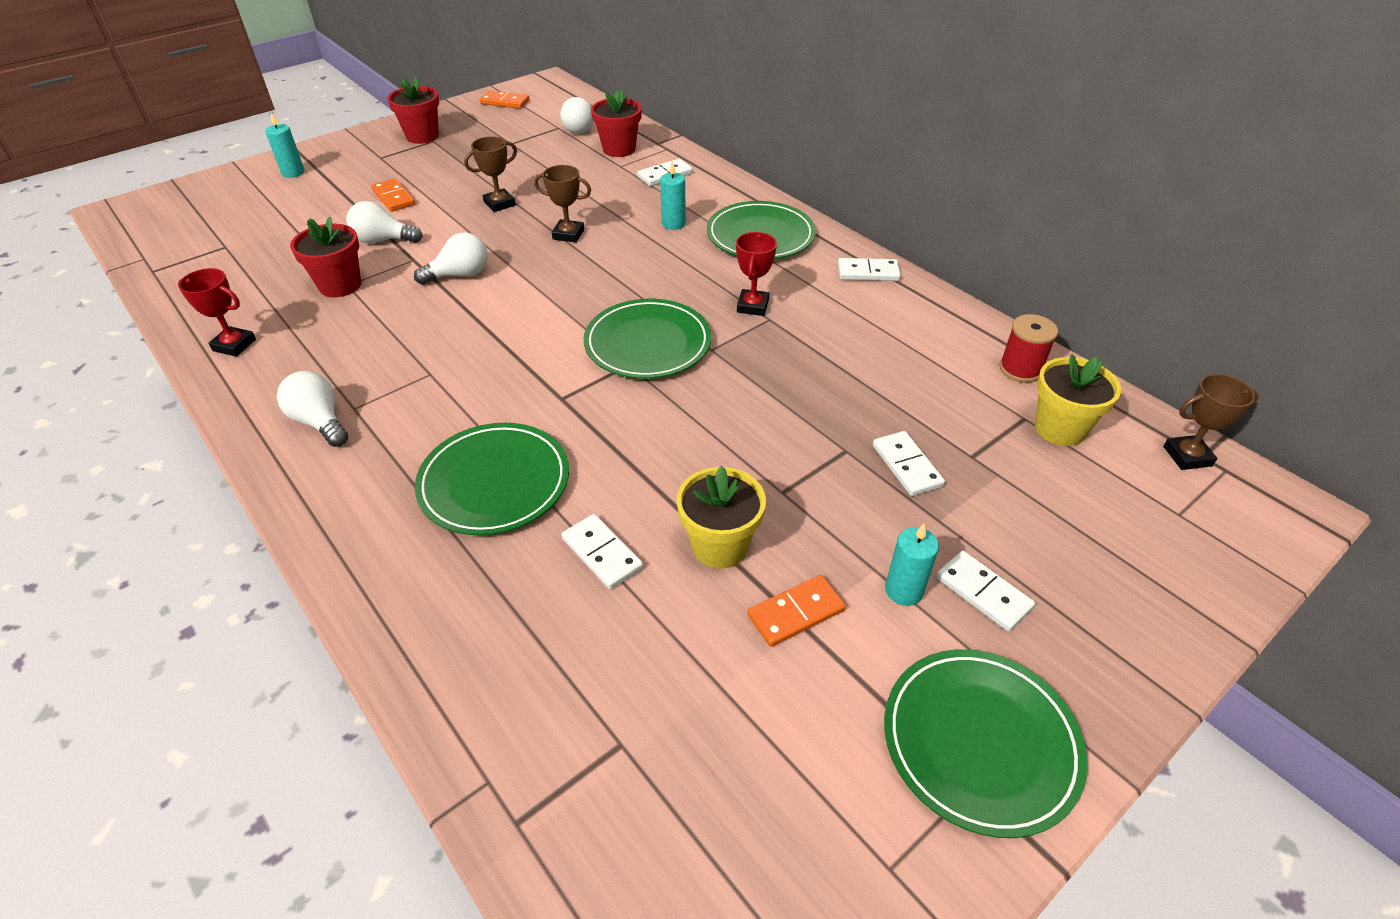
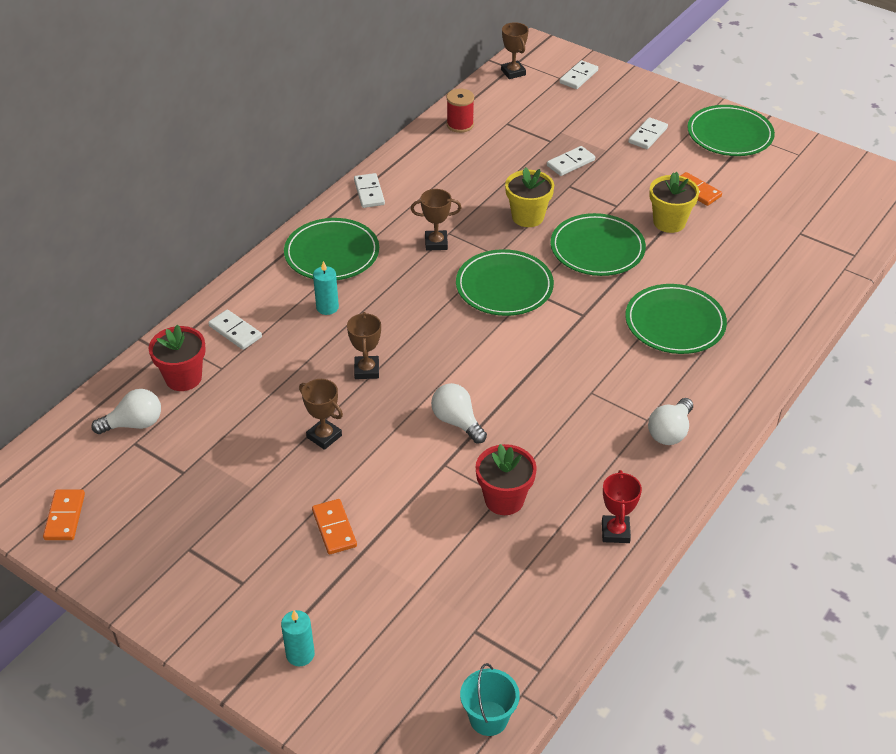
camera: 105 degrees left, 0 degrees up
white light bulb [346,201,423,243] -> none
orange domino [371,178,416,212] -> orange domino turned 60 degrees counterclockwise [312,499,357,554]
red flower pot [387,77,439,144] -> none
white domino [561,514,643,589] -> white domino moved to [559,60,598,89]
red trophy [736,232,777,316] -> brown trophy [411,189,461,251]
turquoise candle [885,524,939,606] -> none
yellow flower pot [1034,354,1121,446] -> yellow flower pot moved to [505,167,554,227]
none -> turquoise bucket [460,663,520,736]
none -> green plate [550,213,646,276]

